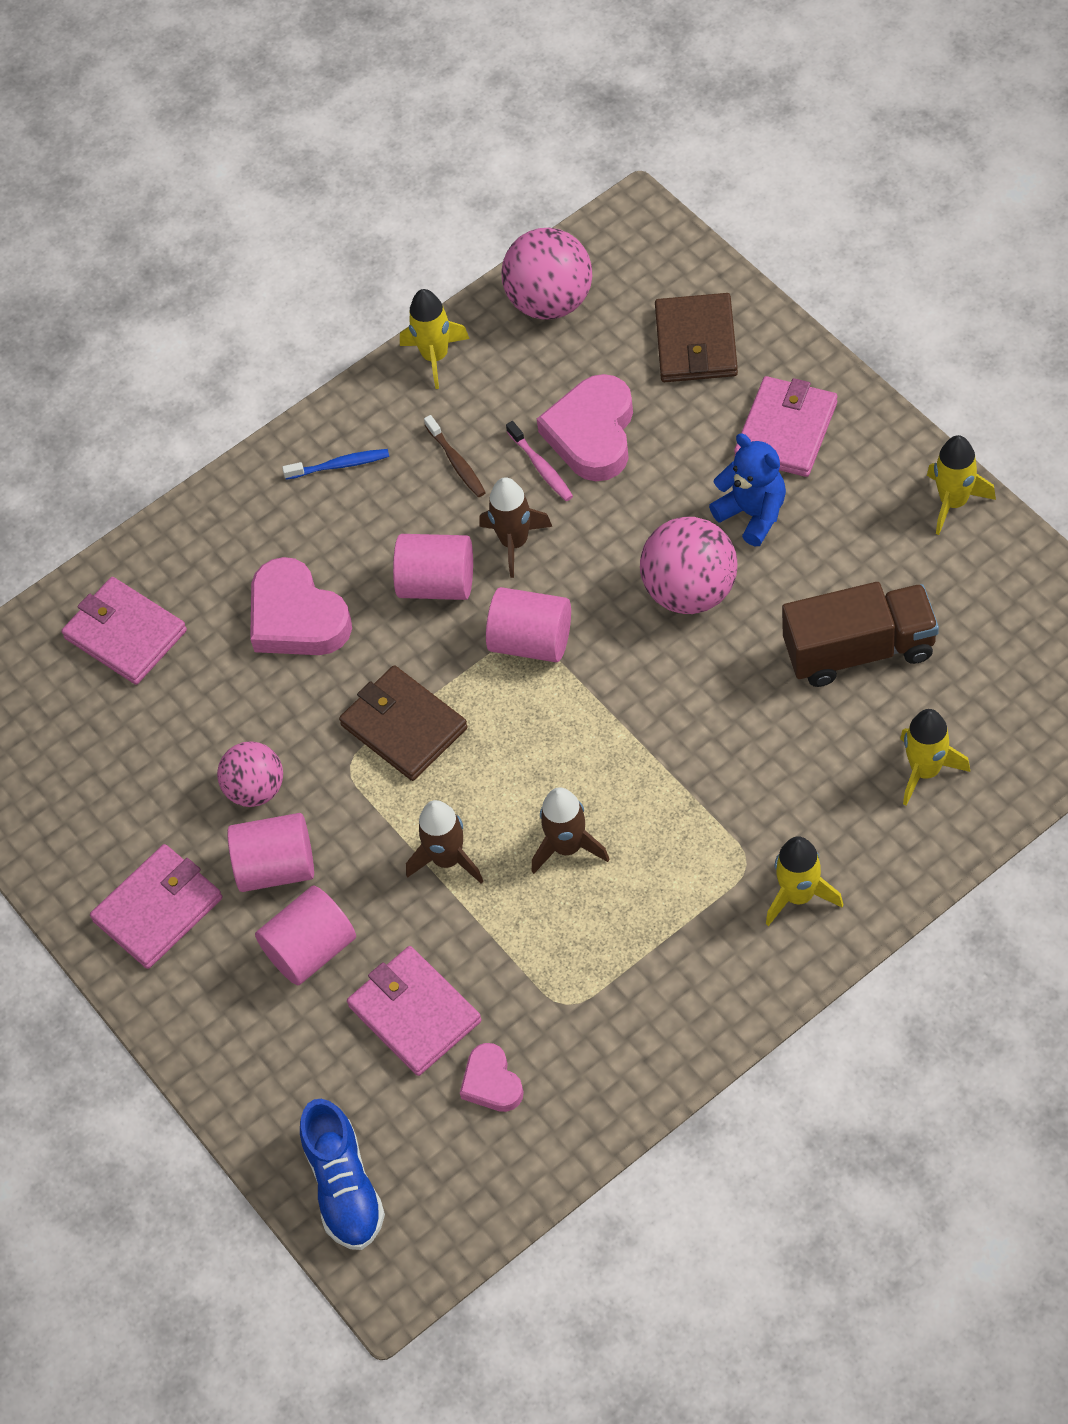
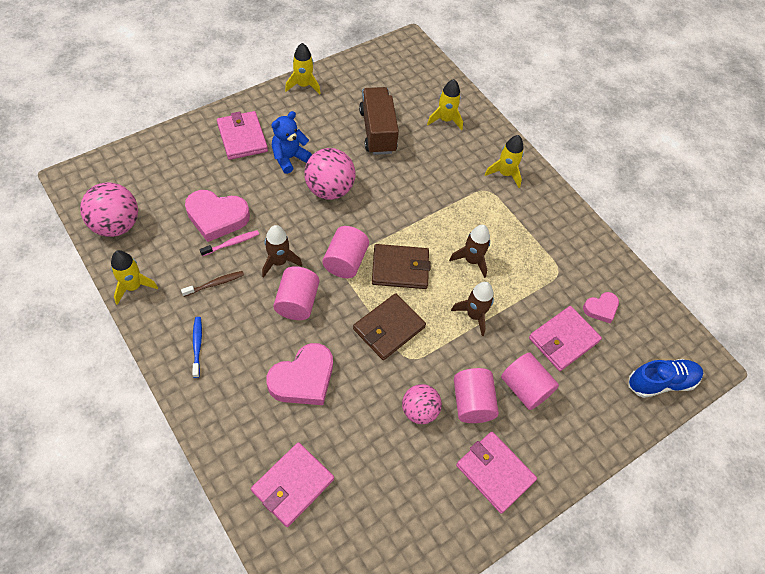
camera: 100 degrees left, 0 degrees up
brown wallet [655,293,738,382] -> brown wallet moved to [372,244,431,289]
pink wallet [734,376,837,477] -> pink wallet turned 45 degrees clockwise [217,111,268,160]

